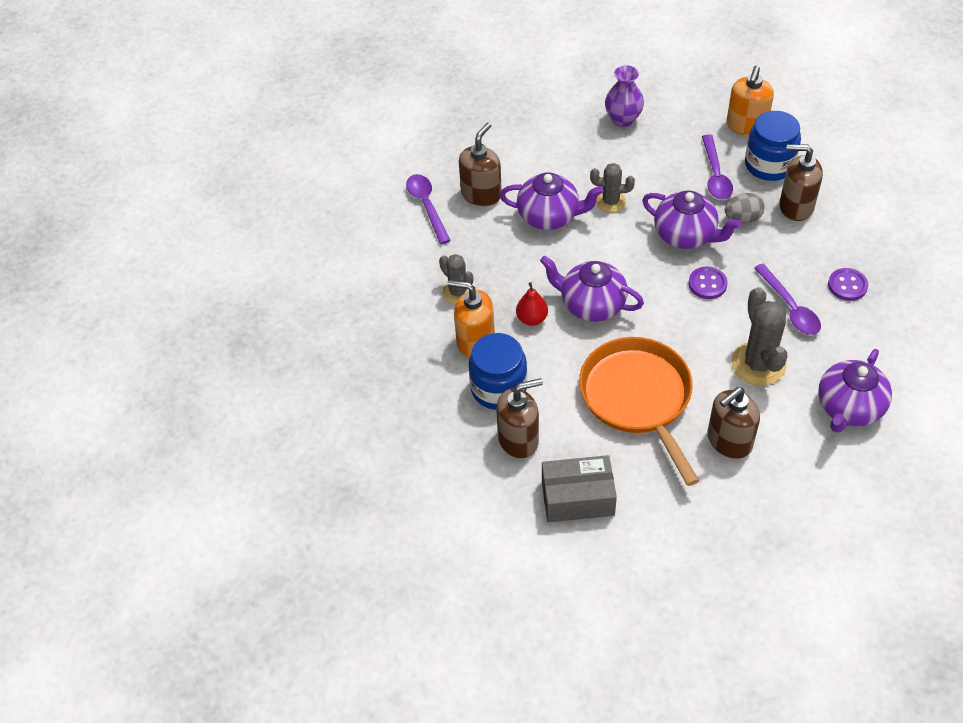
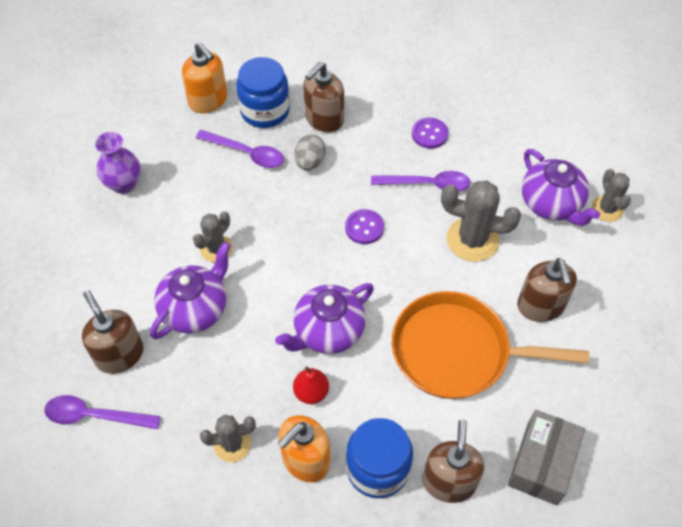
camera: 65 degrees left, 5 degrees up
purple teapot [642,190,741,249] -> none
none -> grey cactus [592,169,631,222]

